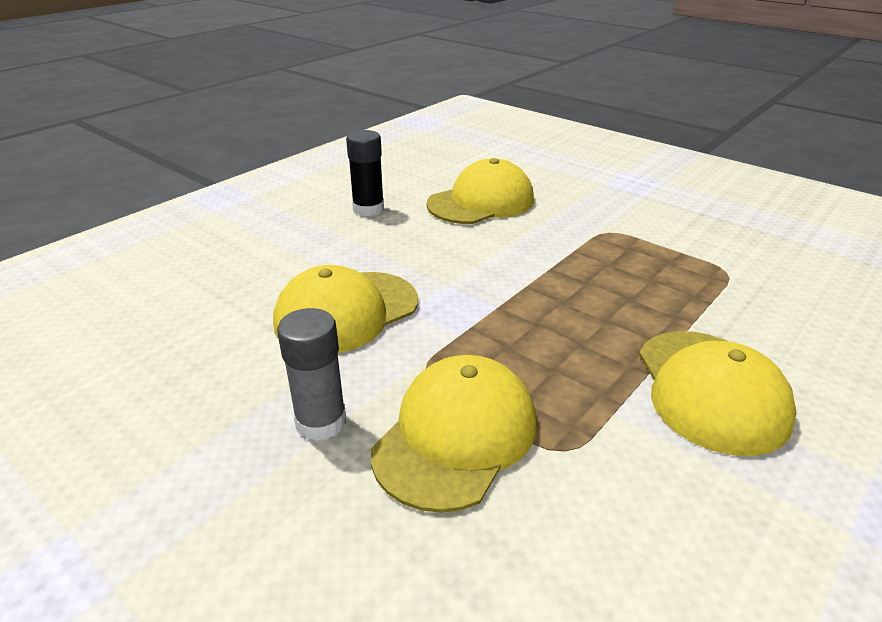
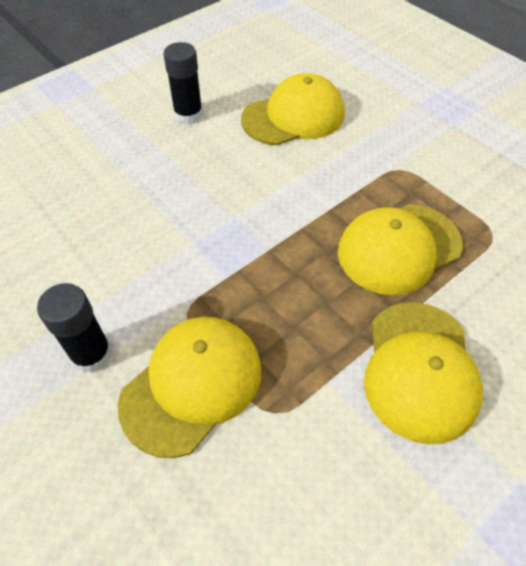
camera: 10 degrees right, 20 degrees up
yellow cap [273,265,418,353] -> yellow cap moved to [338,204,463,295]
grey glue stick [277,308,346,441] -> black glue stick [37,283,112,373]

